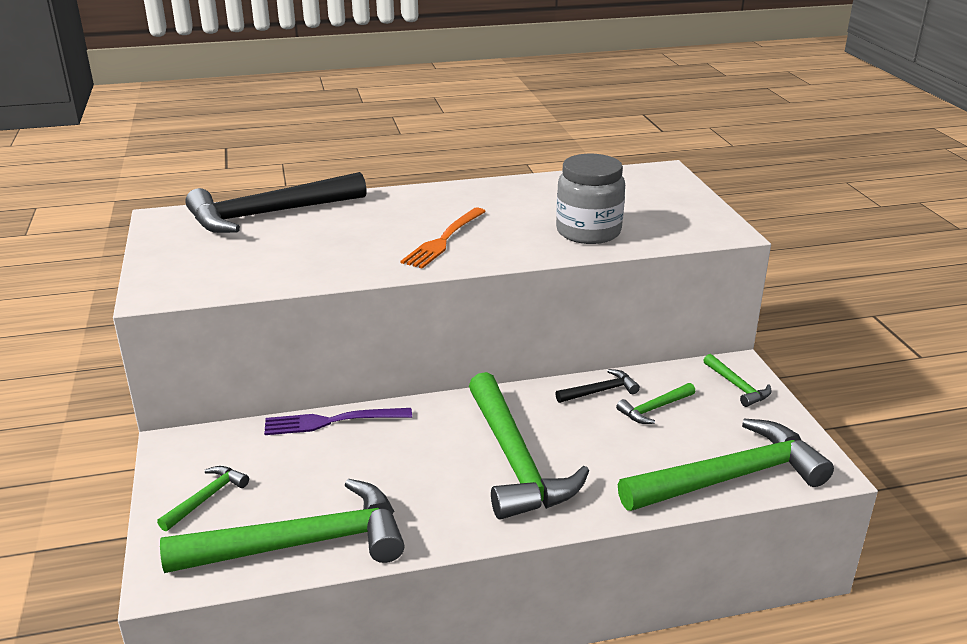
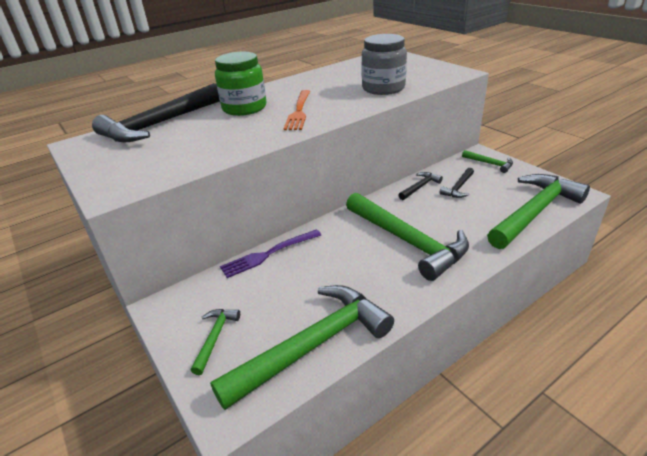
camera: 20 degrees left, 5 degrees up
green hammer [616,383,695,424] -> black hammer [440,168,474,198]
none -> green jar [215,52,266,116]

